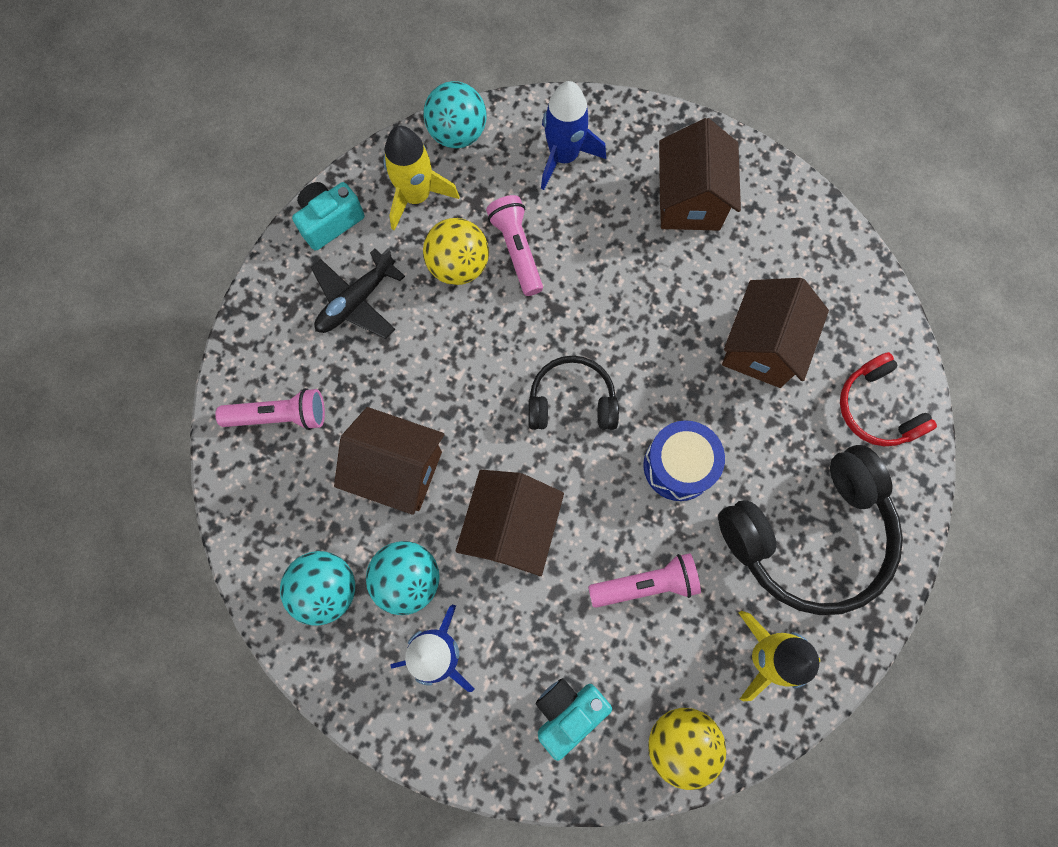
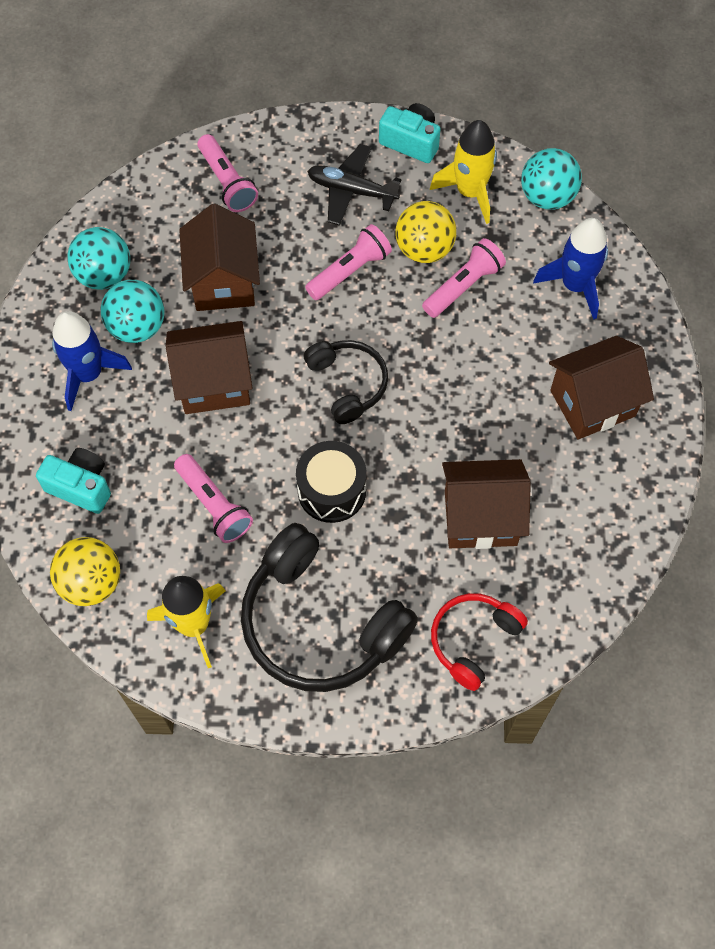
camera: 65 degrees right, 10 degrees down
blue drum [643,420,725,501] -> black drum [296,441,366,523]
none -> pink flashlight [305,224,392,300]

